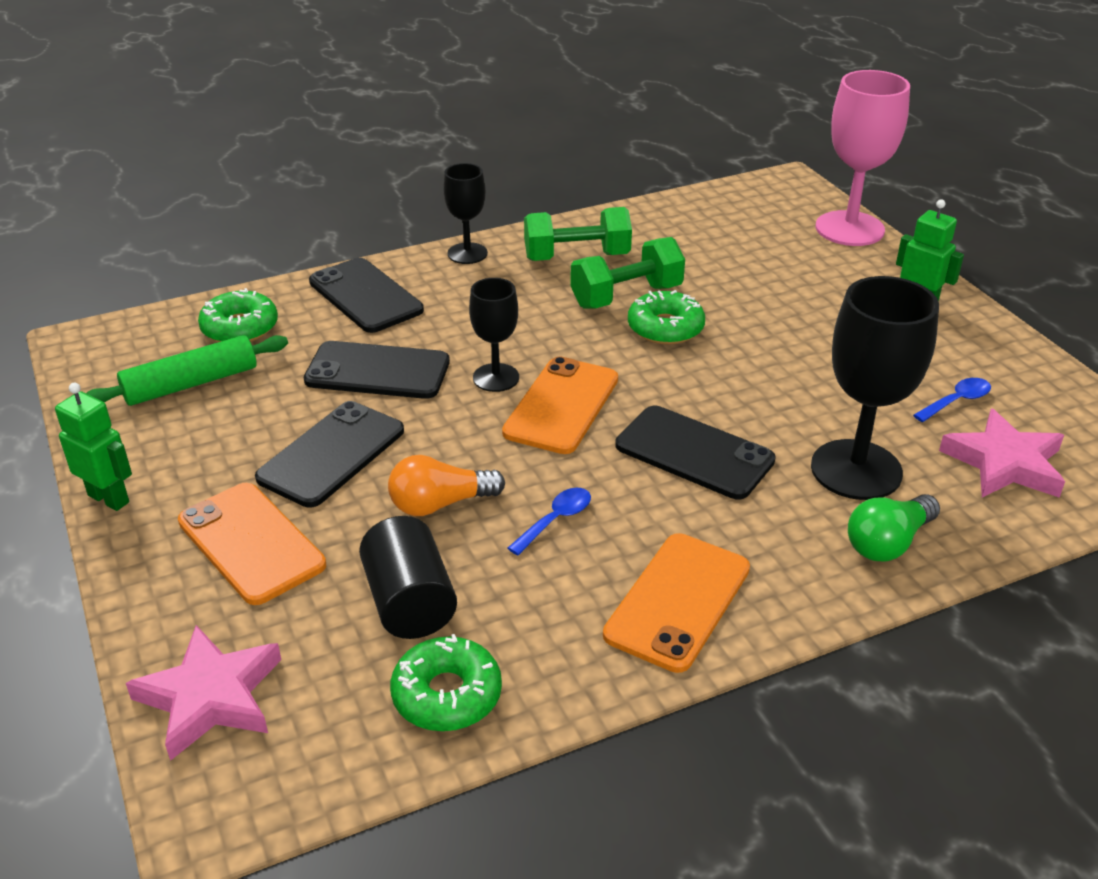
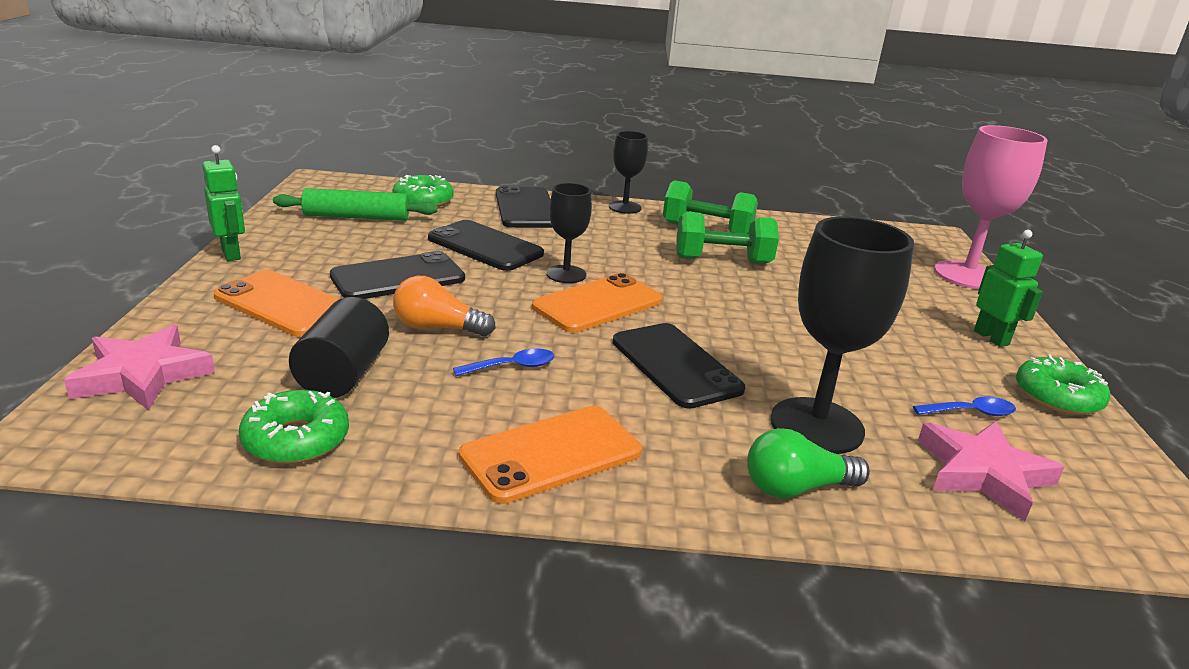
camera: 25 degrees right, 10 degrees down
orange phone [178,483,326,605] -> orange phone turned 45 degrees counterclockwise [213,270,339,337]
green donut [628,290,705,345] -> green donut moved to [1016,354,1110,415]

